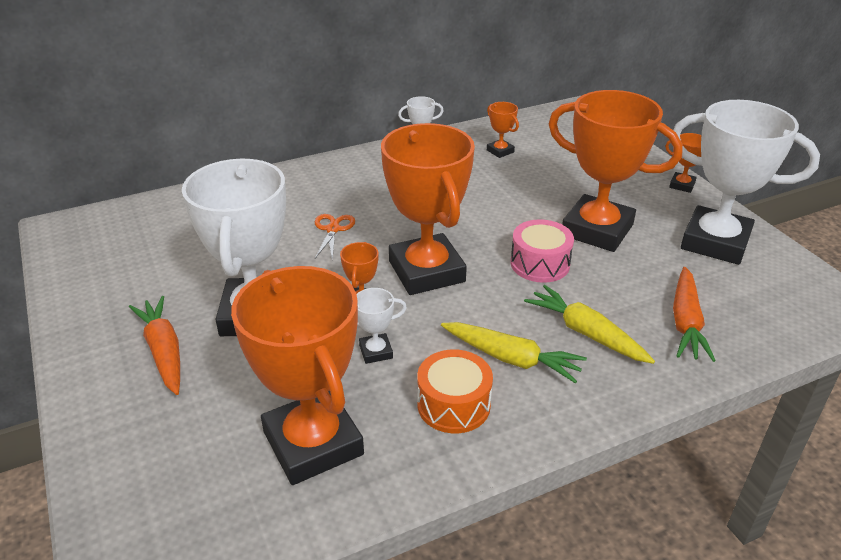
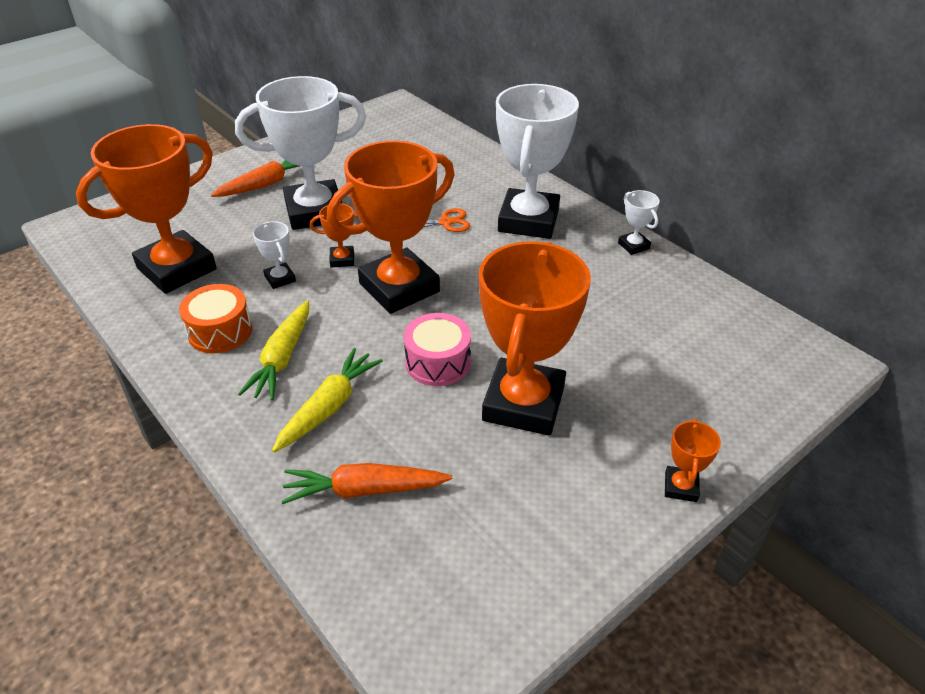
camera: 75 degrees right, 5 degrees up
orange trophy [487,102,519,158] -> none
white trophy [673,100,820,265] -> white trophy moved to [496,84,579,239]

